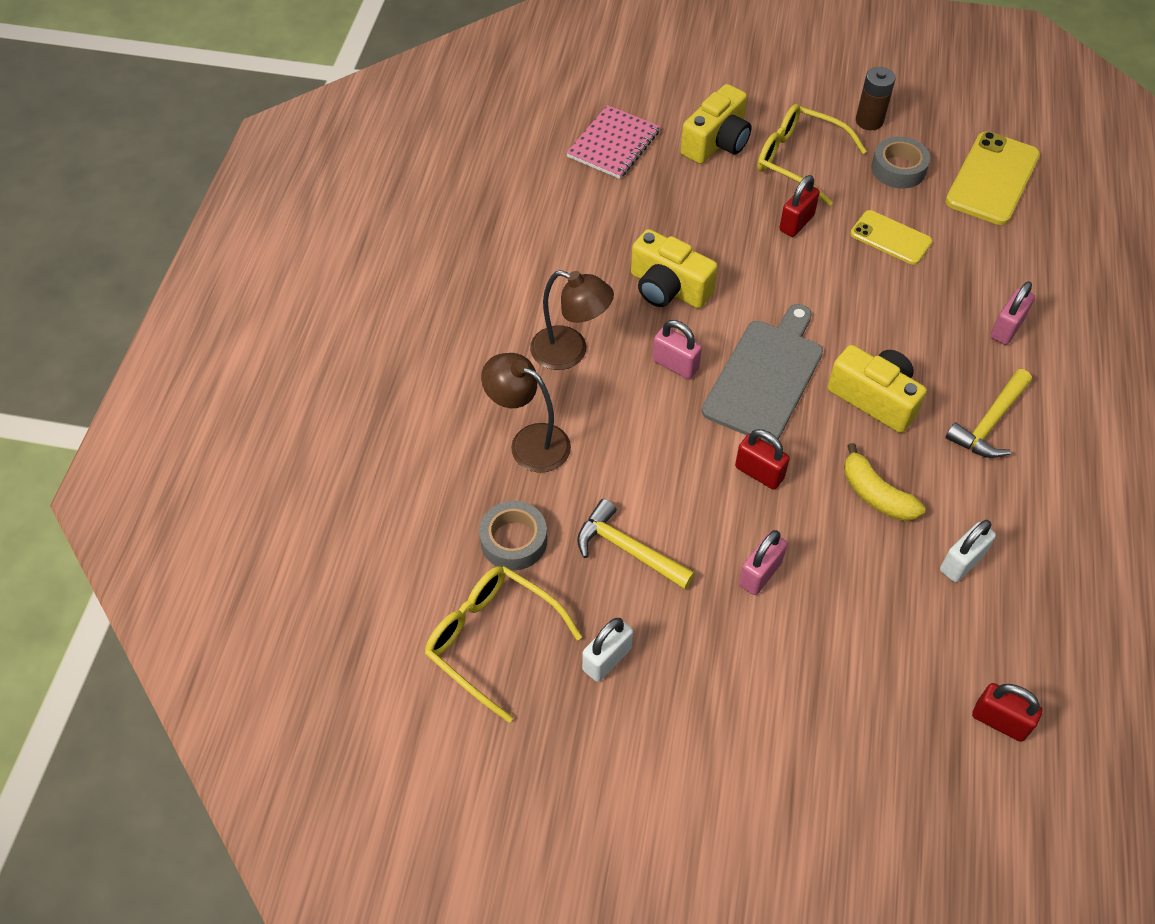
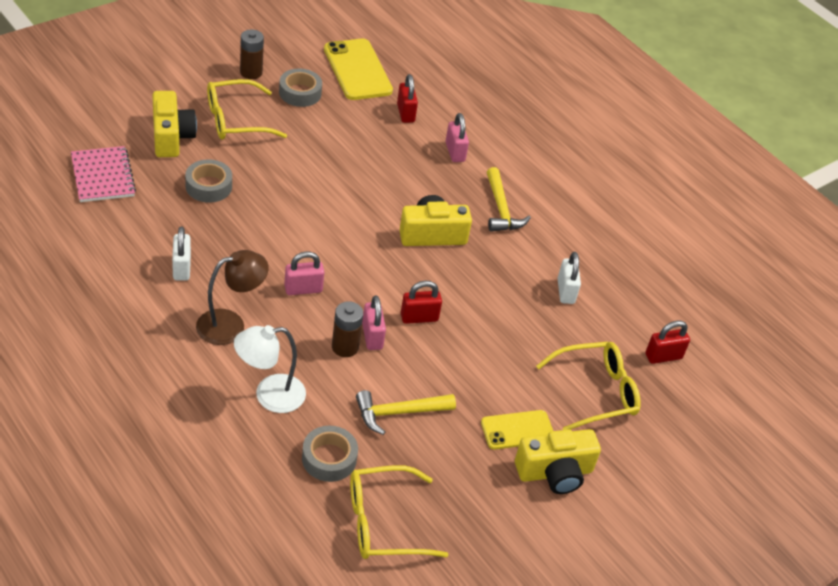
camera: 55 degrees left, 10 degrees down
brown lamp [481,353,571,473] -> white lamp [234,325,306,413]
white padlock [582,618,633,682] -> white padlock moved to [172,226,191,281]
yellow camera [631,229,718,308] -> yellow camera moved to [515,429,601,494]
grey cutting board [702,304,823,444] -> none
pink padlock [739,530,788,595] -> pink padlock moved to [362,295,386,350]
red padlock [779,175,820,237] -> red padlock moved to [397,74,418,123]
yellow banana [844,443,925,522] -> none
yellow phone [850,210,932,265] -> yellow phone moved to [481,410,553,450]
none -> grey tape [185,159,232,203]
none -> brown battery [332,301,363,357]
none -> yellow glasses [536,342,641,430]

